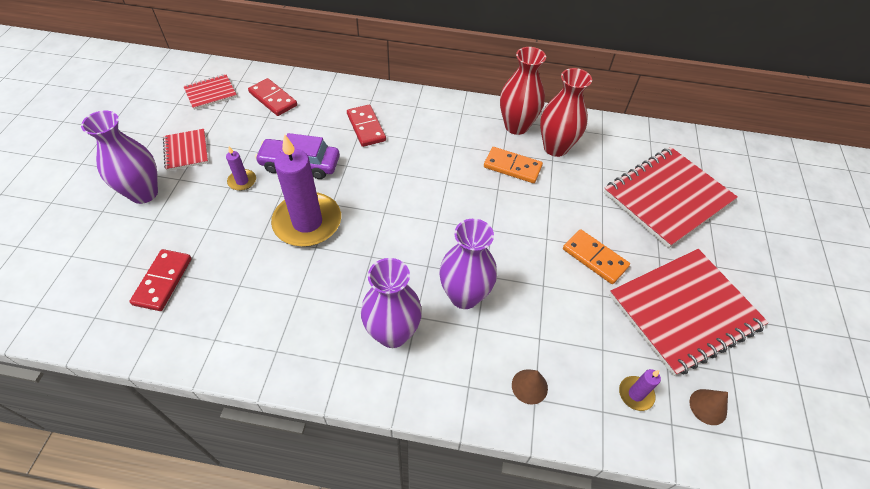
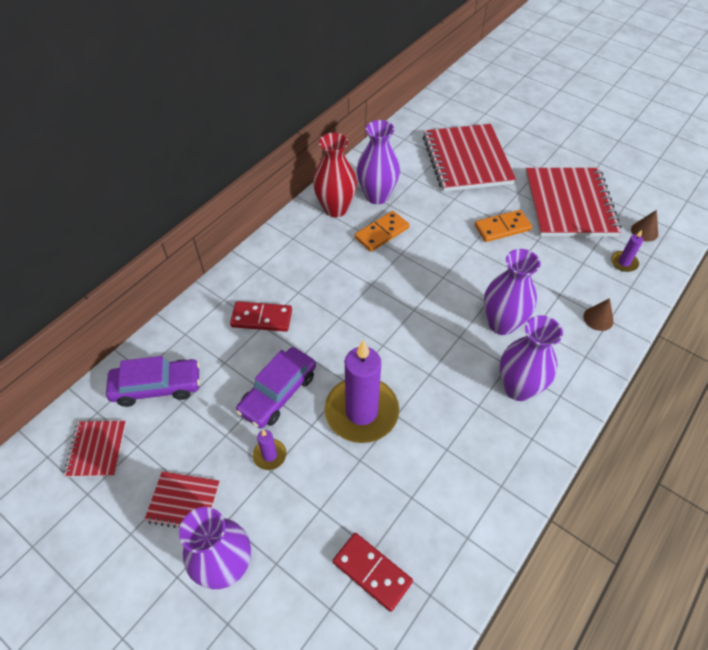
camera: 60 degrees left, 0 degrees up
red domino [248,78,297,116] -> purple car [106,356,200,407]
red vase [540,68,592,157] -> purple vase [357,120,400,204]

